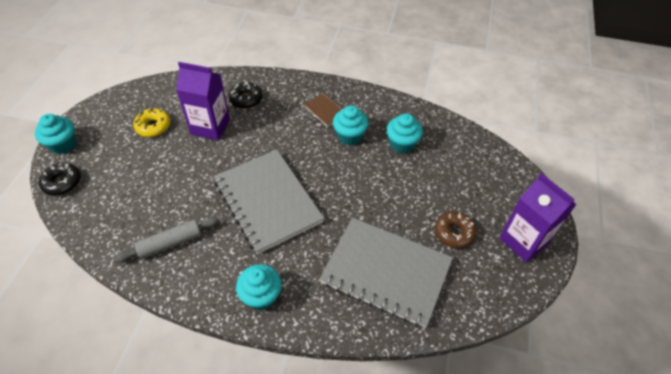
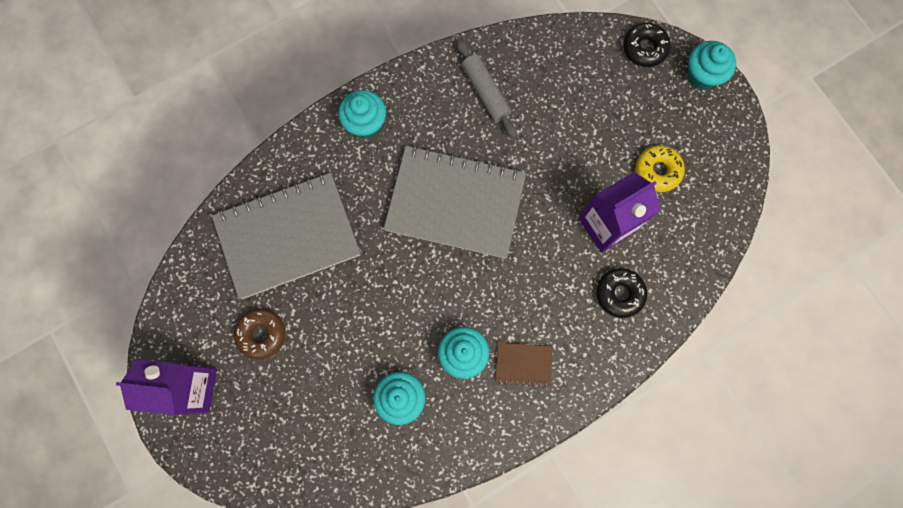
camera: 135 degrees right, 25 degrees up
grey rolling pin [114,217,219,262] -> grey rolling pin turned 45 degrees counterclockwise [456,39,517,138]

